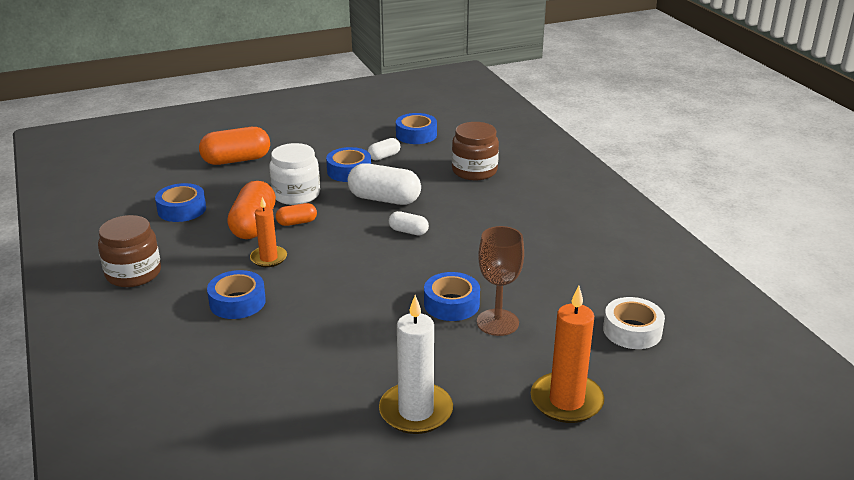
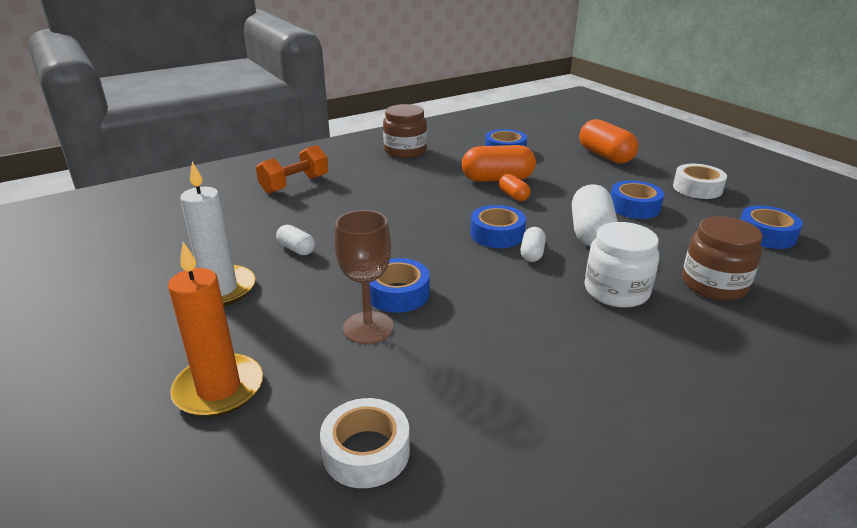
camera: 80 degrees right, 0 degrees up
blue tape [207,270,266,319] -> blue tape moved to [471,205,526,248]
orange candle [250,197,287,267] -> none
white jar [269,143,320,205] -> white jar moved to [585,222,659,308]
white capsule [368,138,400,160] -> white capsule moved to [276,225,315,255]
none -> orange dumbbell [256,145,328,194]
none -> white tape [673,164,727,199]

